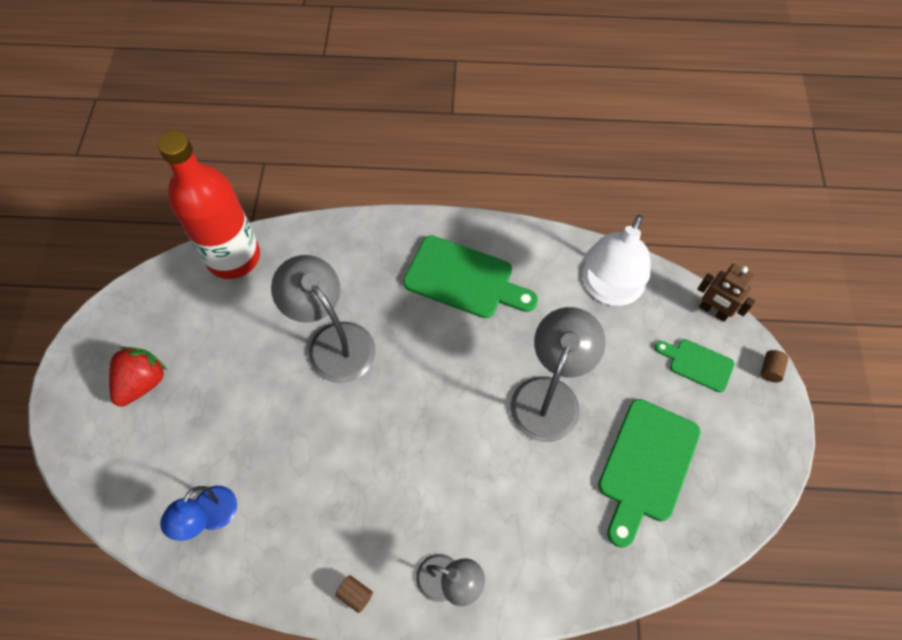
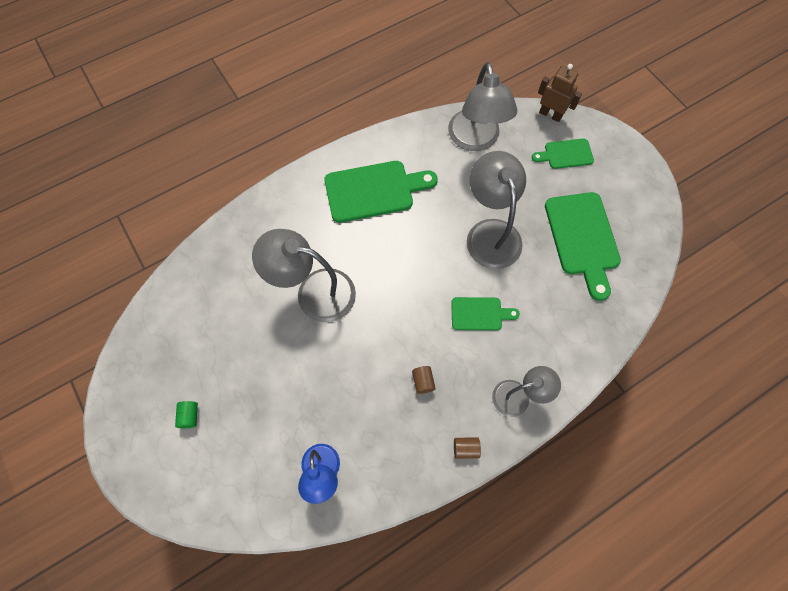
camera: 35 degrees left, 5 degrees up
red strawberry [109,347,167,407] -> green cylinder [175,401,198,428]
red bottle [157,130,260,279] -> none
white lamp [583,215,650,306] -> grey lamp [448,62,517,151]
brown robot [697,264,755,322] -> brown robot turned 150 degrees counterclockwise [538,64,582,122]
brown cylinder [760,350,788,382] -> brown cylinder moved to [412,366,436,394]
none -> green cutting board [451,297,520,330]

